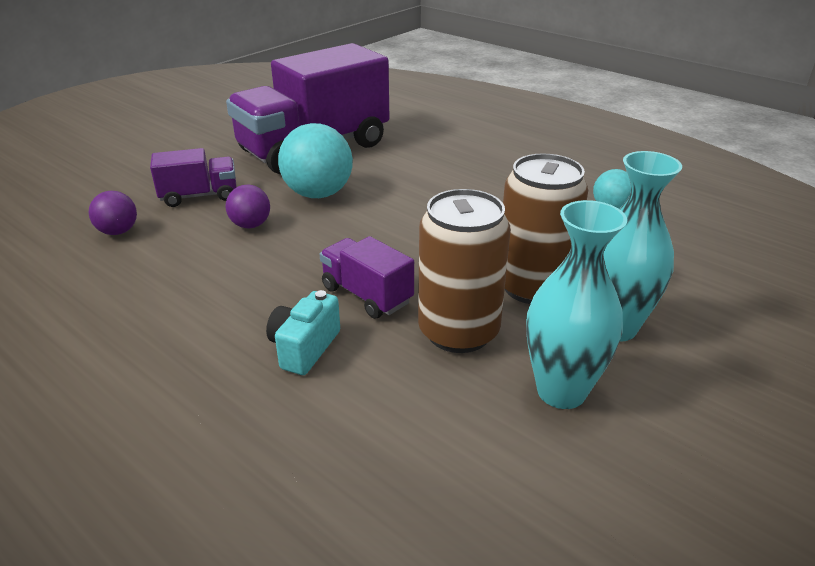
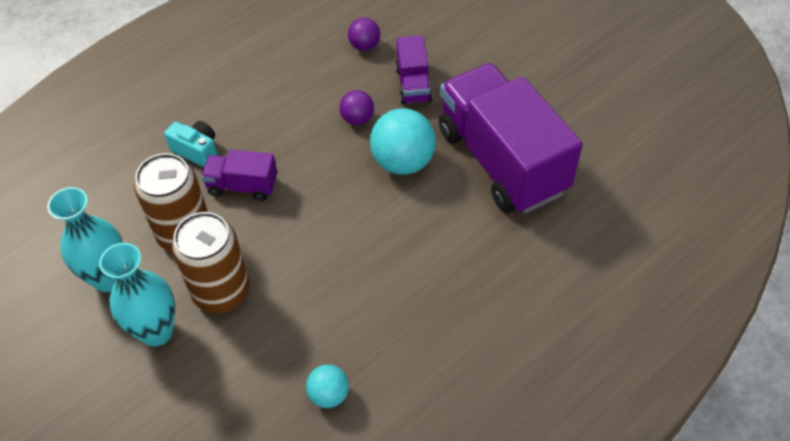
camera: 100 degrees right, 20 degrees up
purple truck [320,236,414,319] -> purple truck turned 135 degrees counterclockwise [201,150,277,201]

